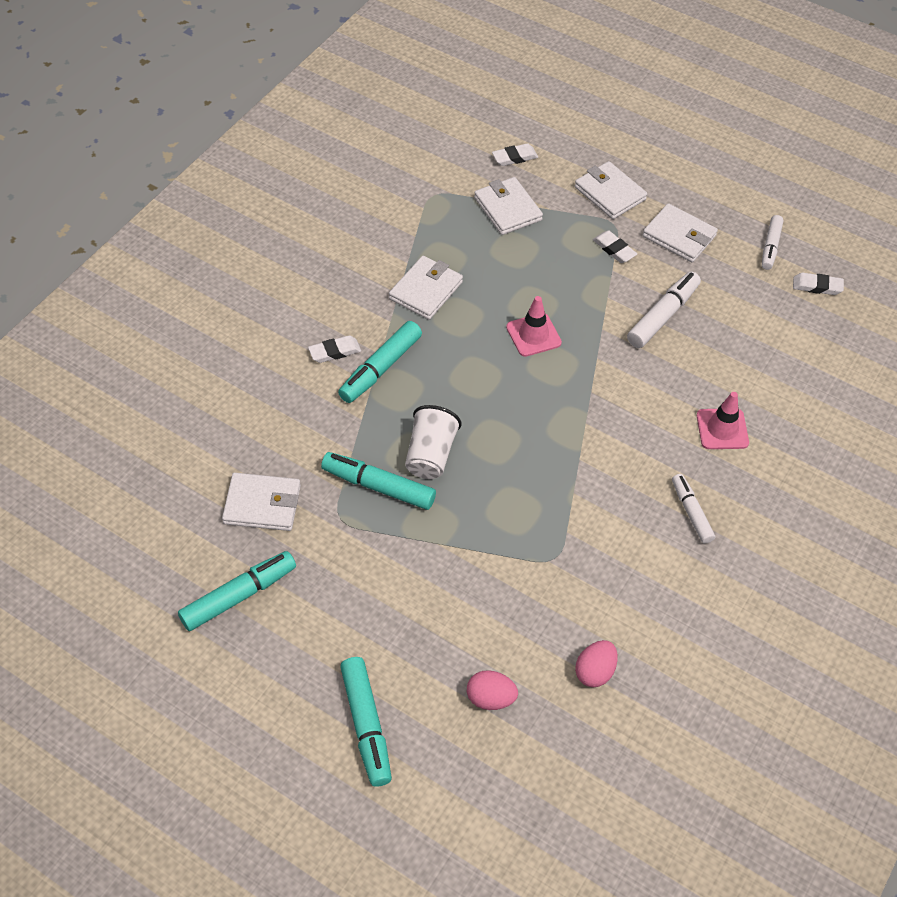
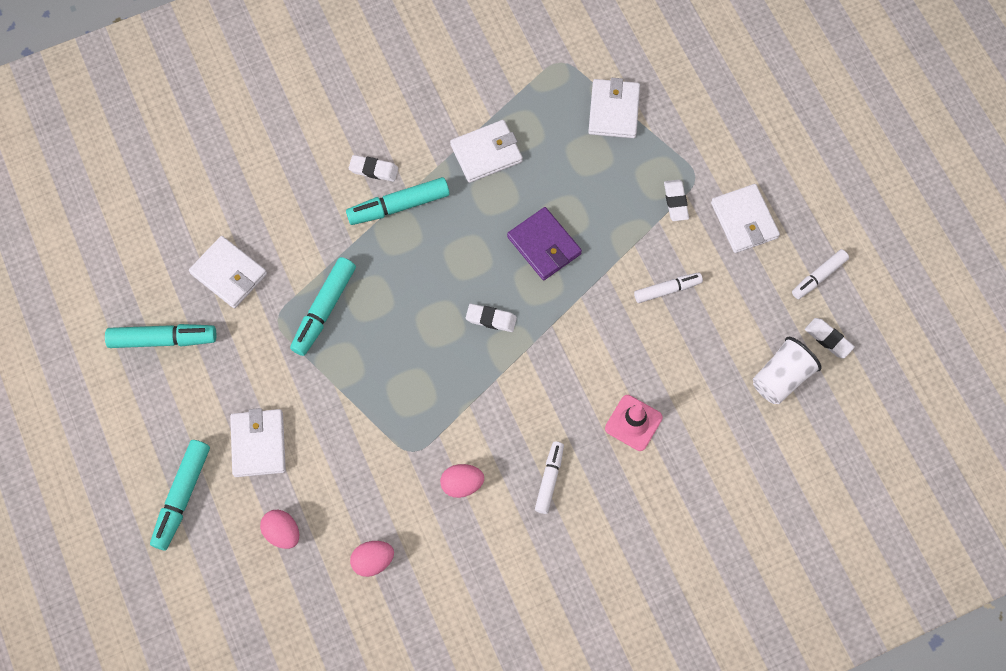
camera: 35 degrees right, 15 degrees up
turquoise marker [321,452,436,510] -> turquoise marker turned 120 degrees counterclockwise [290,257,356,356]
white cup [405,405,461,479] -> white cup moved to [753,337,822,404]
white eraser [492,143,538,166] -> white eraser moved to [466,304,517,332]
pink traffic cone [506,296,562,357] -> purple wallet [507,207,582,280]
white wallet [575,161,647,219] -> white wallet moved to [230,408,286,477]
white marker [627,272,701,348] -> white marker [634,272,703,303], size x0.65
none -> pink egg [440,464,484,498]

